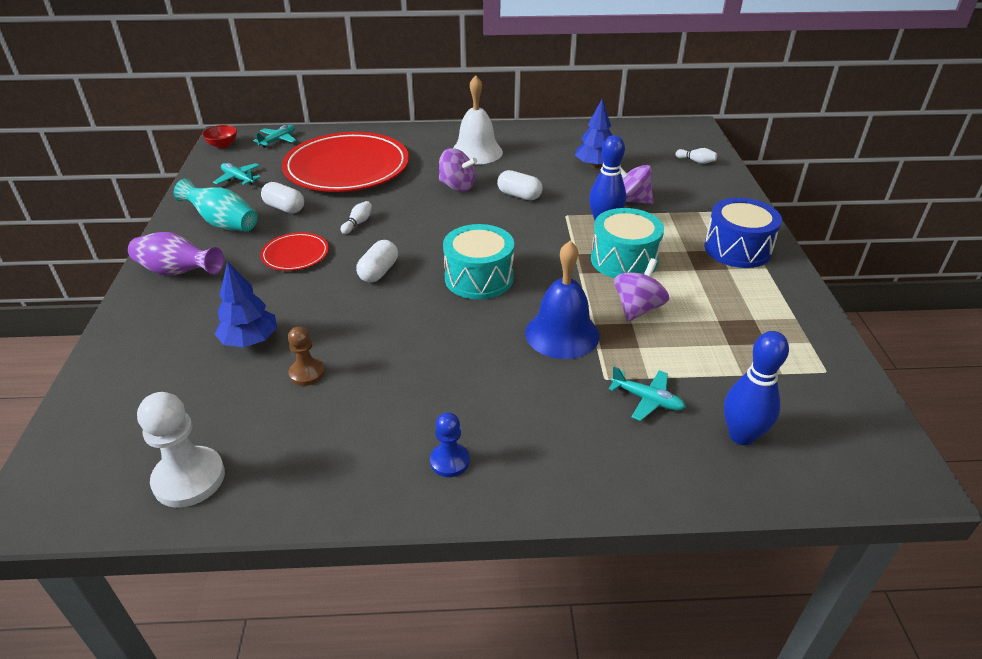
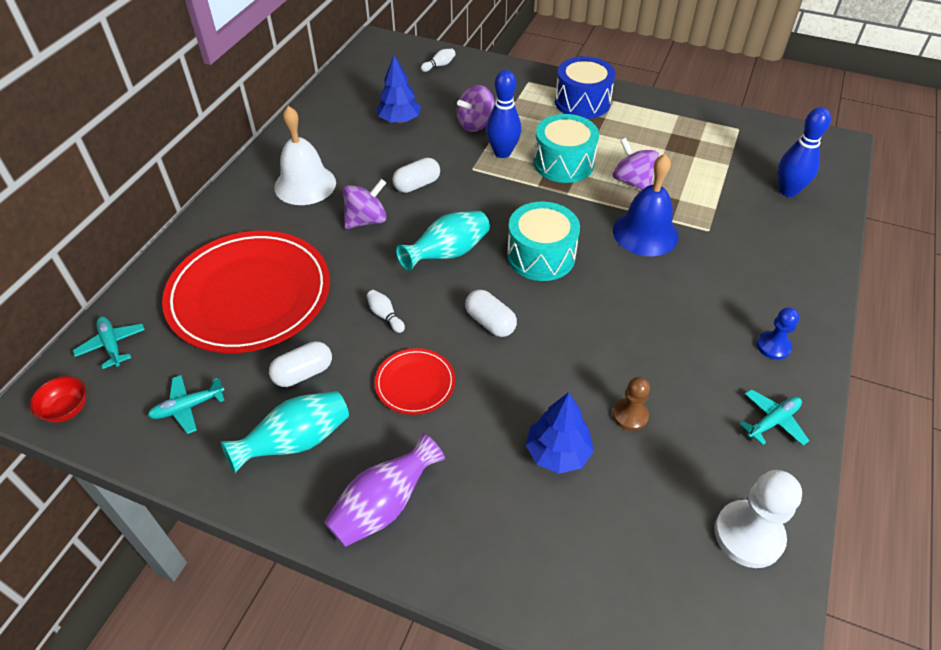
camera: 65 degrees left, 10 degrees up
turquoise plane [609,367,686,421] -> turquoise plane moved to [740,389,809,446]
none -> turquoise vase [396,211,490,271]

